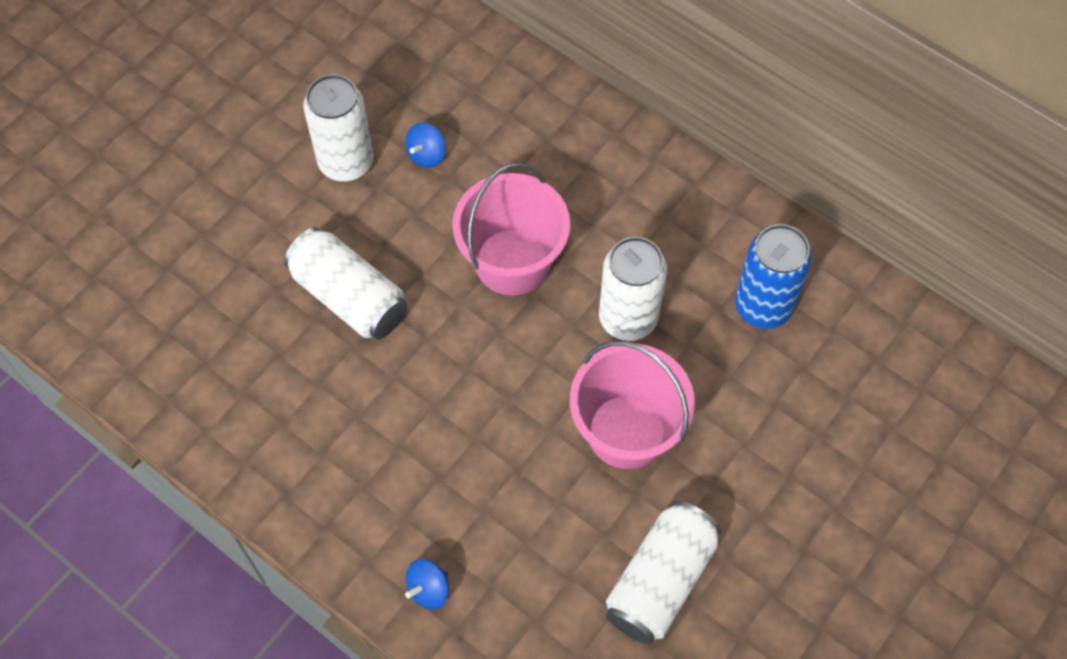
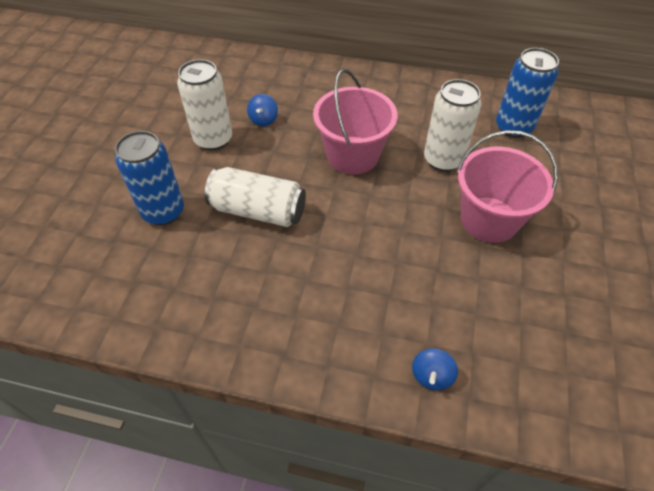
camera: 25 degrees left, 10 degrees down
white can [606,501,721,644] -> none
none -> blue can [115,131,184,225]

